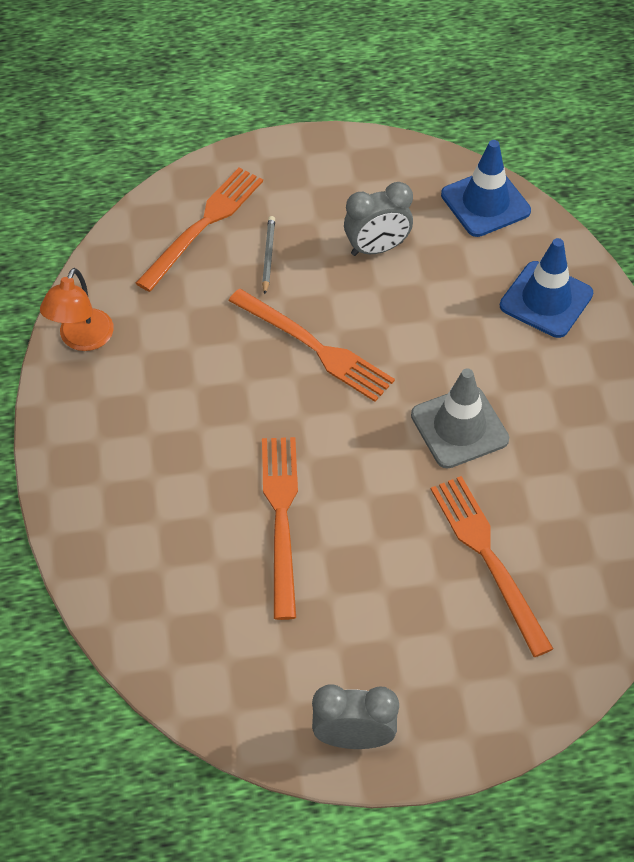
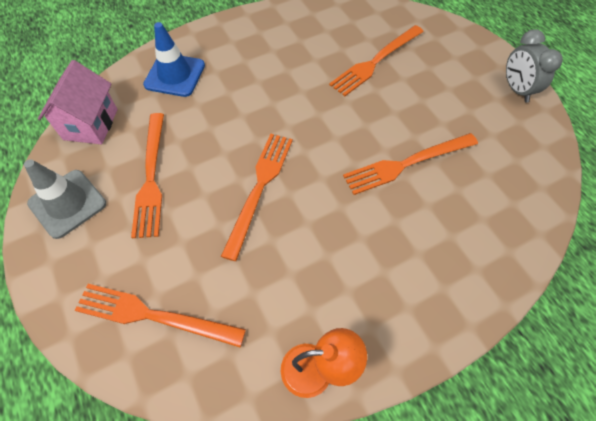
camera: 110 degrees left, 5 degrees up
grey pencil [262,216,275,294] -> none
grey clock [344,182,413,256] -> orange fork [131,113,164,238]
grey traffic cone [411,368,509,468] -> grey traffic cone moved to [24,159,106,239]
blue traffic cone [441,140,531,237] -> pink house [38,60,118,144]

